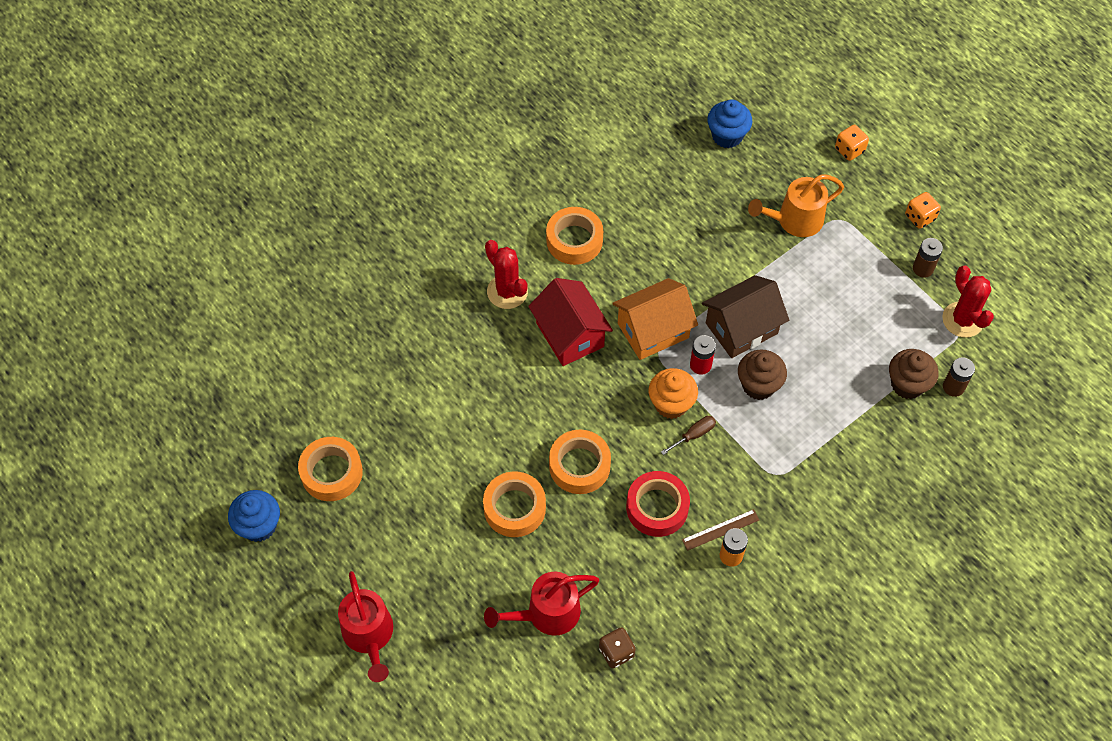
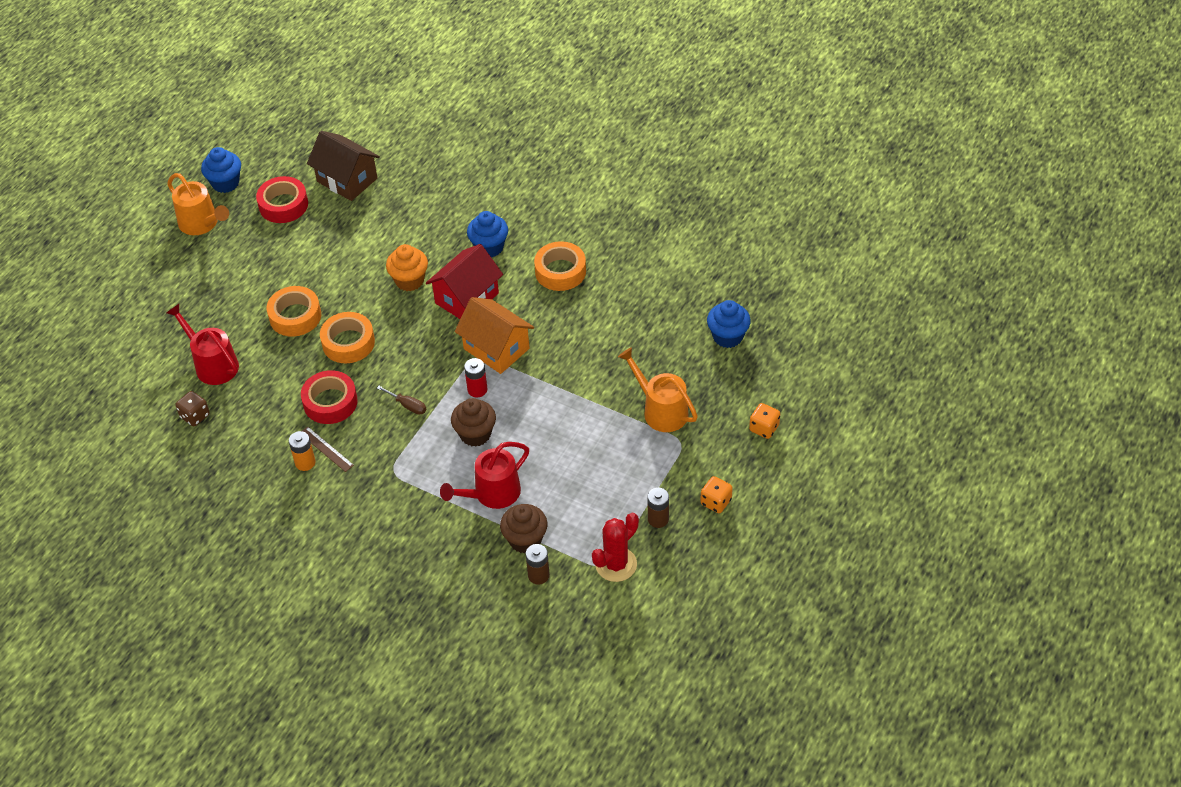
camera: 70 degrees right, 10 degrees down
orange tape [298,437,363,501] -> red tape [256,176,308,223]
red watering can [338,571,393,682] -> red watering can moved to [440,442,529,509]
red cactus [485,240,528,309] -> blue cupcake [467,211,508,257]
orange cupcake [648,368,698,419] -> orange cupcake moved to [386,244,428,291]
brown house [702,275,789,358] -> brown house moved to [307,131,380,201]
none -> orange watering can [167,173,229,235]

